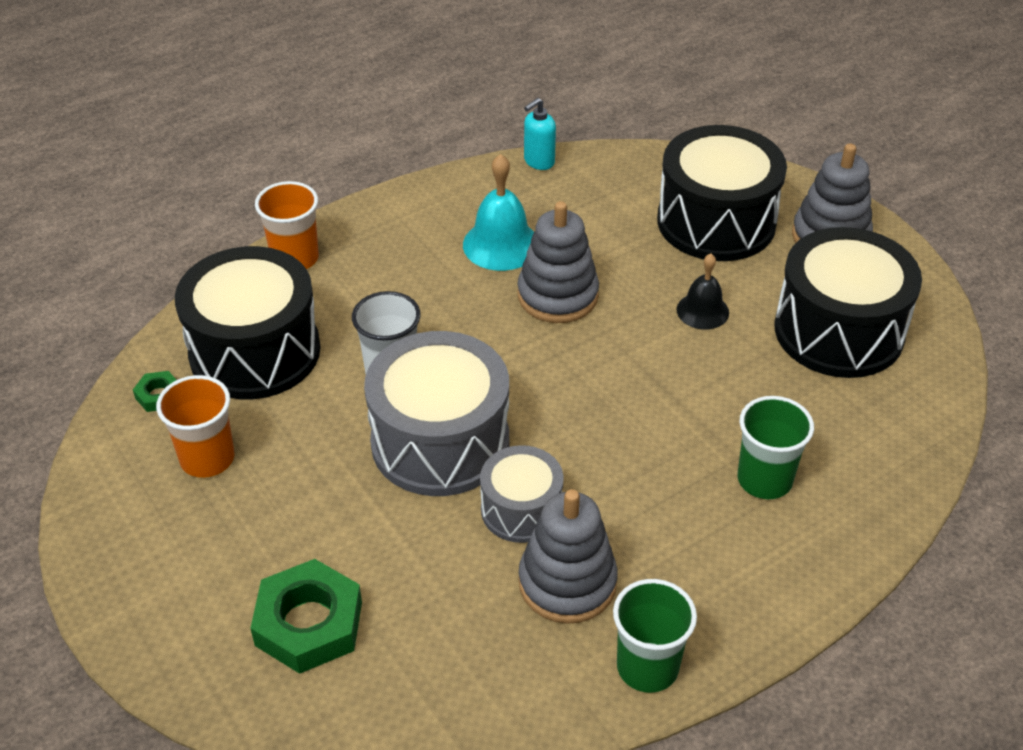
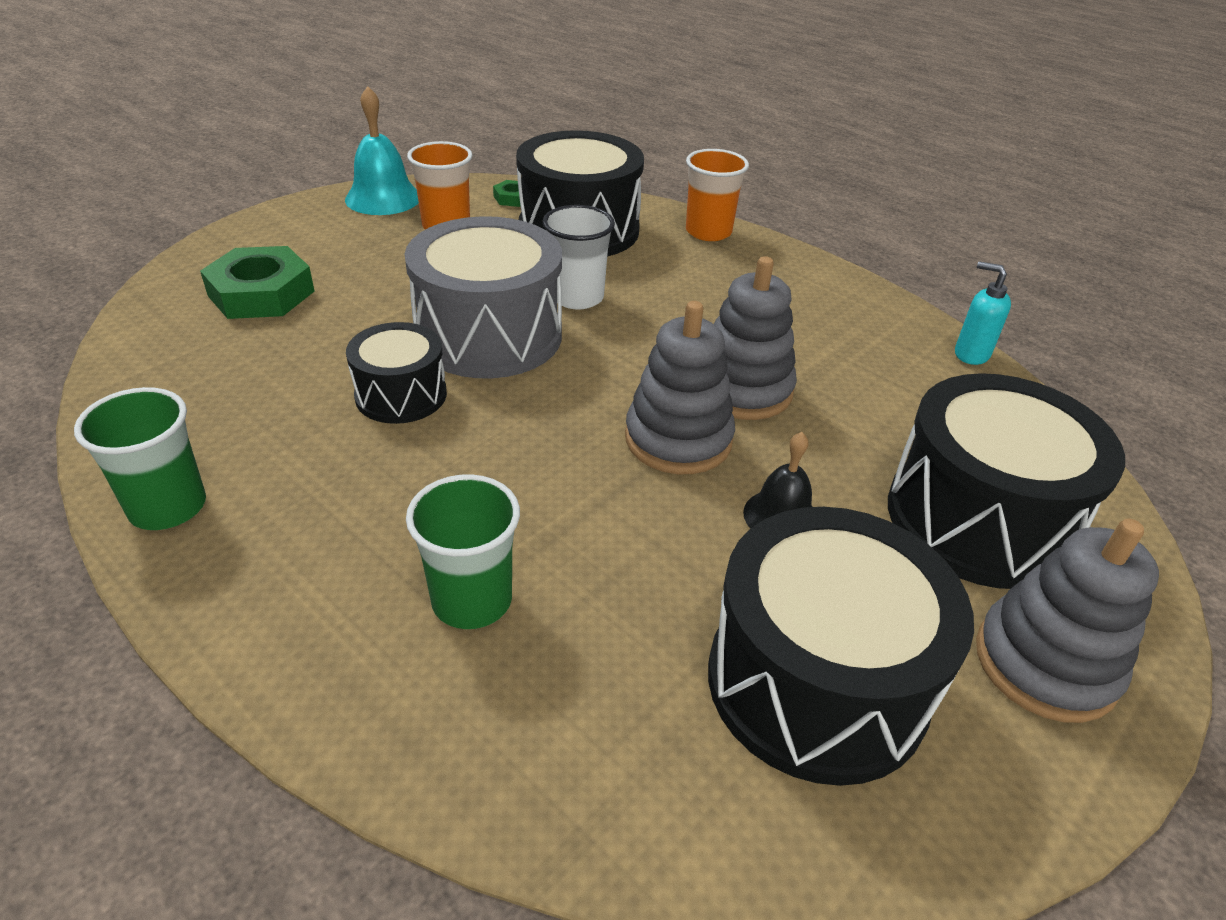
camera: 75 degrees right, 5 degrees down
turquoise bell [463,154,534,271] -> turquoise bell moved to [345,86,419,215]
grey drum [480,445,564,543] -> black drum [346,322,447,424]
grey stacking toy [518,489,618,624] -> grey stacking toy moved to [625,301,735,474]

